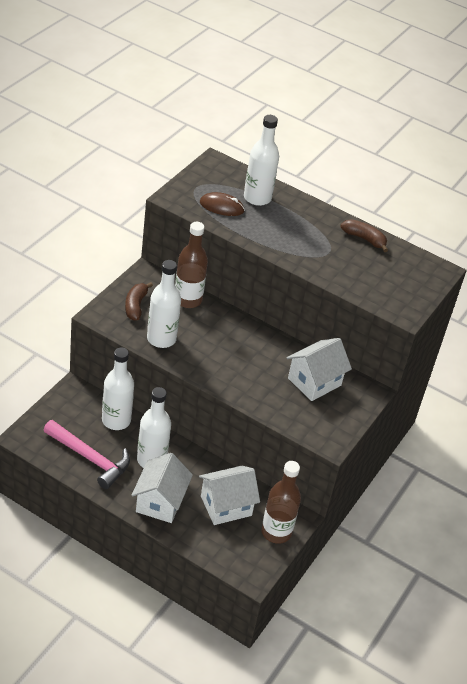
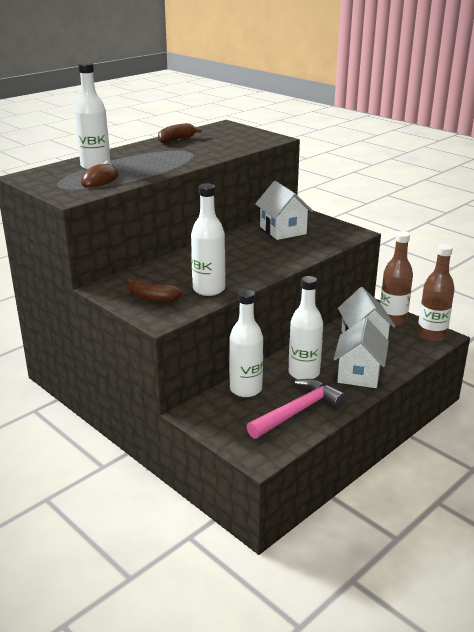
camera: 70 degrees left, 15 degrees down
white house [131,453,193,523] -> white house turned 75 degrees clockwise [333,318,389,388]
brown bottle [175,222,208,308] -> brown bottle moved to [417,244,455,341]

